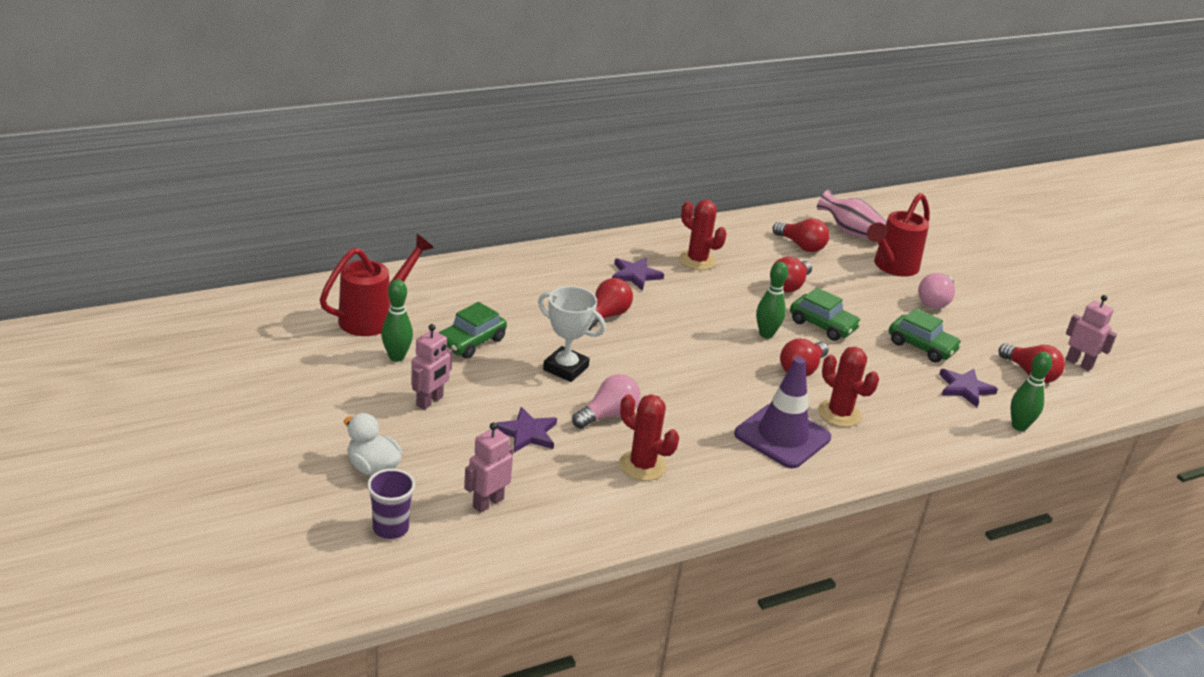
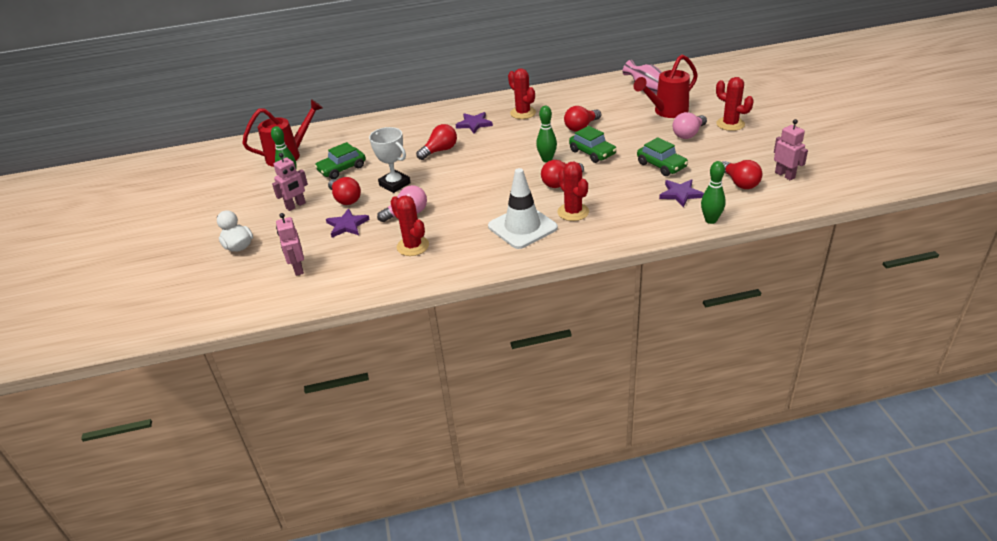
camera: 20 degrees right, 5 degrees up
purple cup [367,469,415,539] -> none
pink robot [464,423,513,513] -> pink robot turned 75 degrees counterclockwise [276,213,304,276]
purple traffic cone [734,357,831,469] -> white traffic cone [488,168,558,249]
red light bulb [772,218,829,252] -> red light bulb moved to [328,177,361,205]
none -> red cactus [716,77,754,131]

